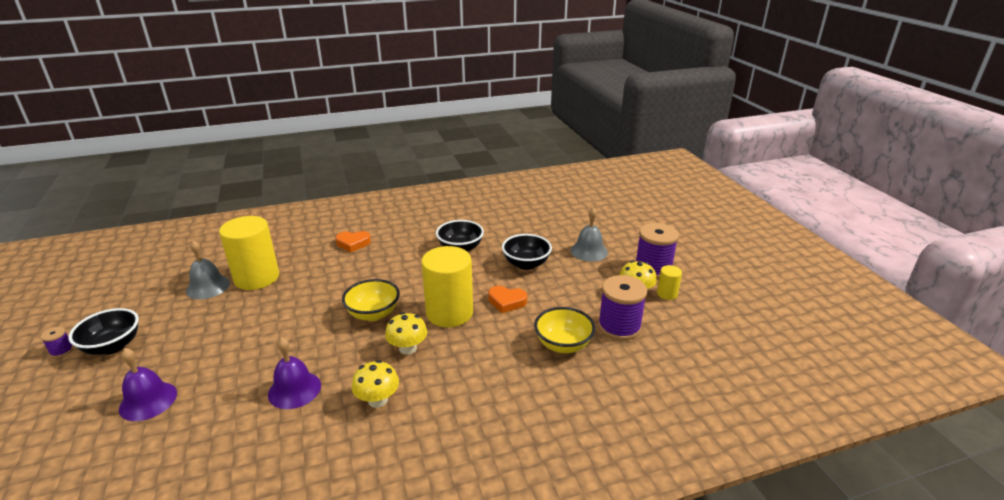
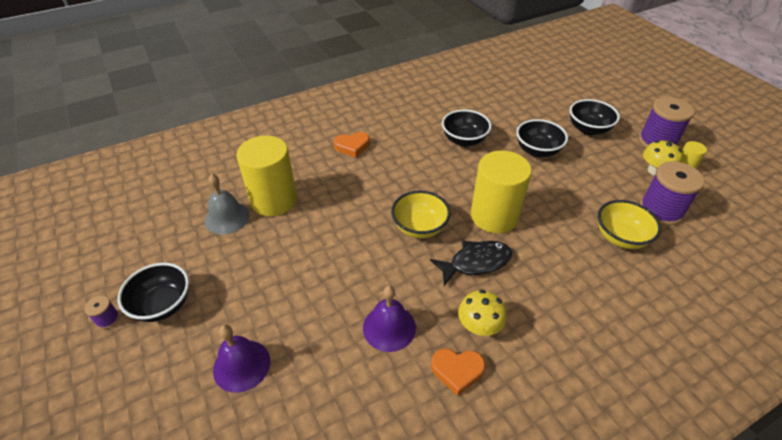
camera: 10 degrees left, 15 degrees up
yellow mushroom [385,312,427,355] -> black fish [430,241,512,286]
orange heart [488,286,527,313] -> orange heart moved to [431,348,486,396]
grey bell [571,207,608,262] -> black bowl [570,99,620,135]

